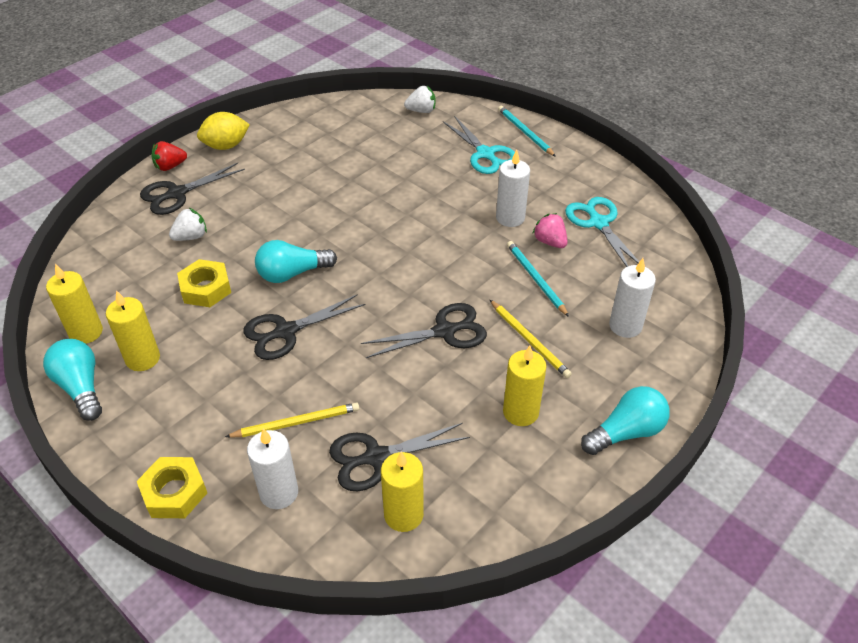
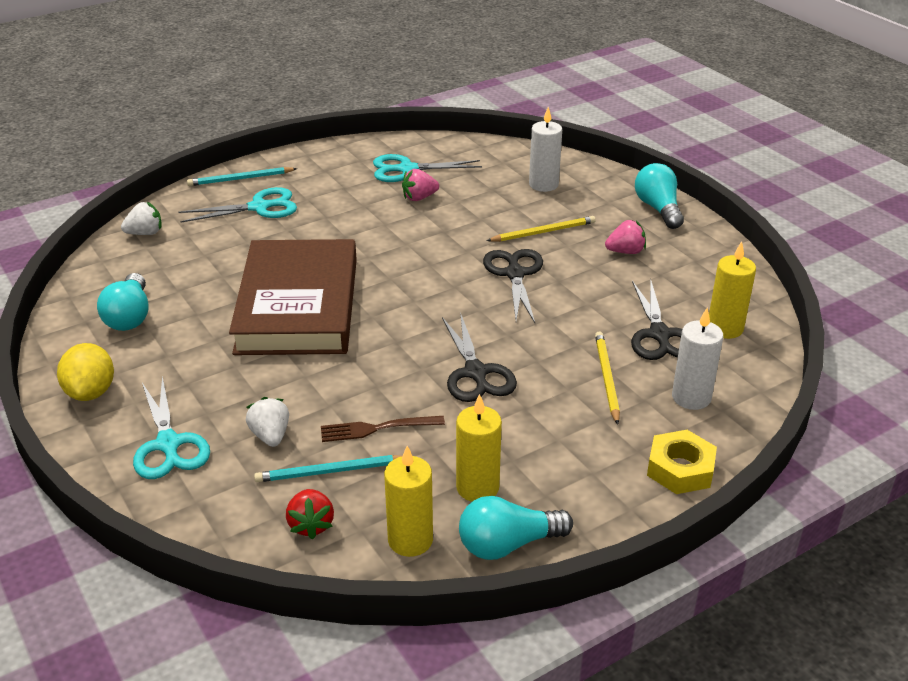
camera: 75 degrees left, 10 degrees down
black scissors [140,163,245,215] -> turquoise scissors [133,376,210,479]
red strawberry [152,141,187,171] -> red strawberry moved to [286,489,334,539]
yellow nut [177,259,231,307] -> brown fork [321,416,445,442]
turquoise light bulb [255,240,337,283] -> turquoise light bulb moved to [97,273,149,331]
white strawberry [404,86,436,113] -> white strawberry turned 60 degrees clockwise [121,202,162,235]
white candle [496,150,530,227] -> none
yellow candle [503,346,547,426] -> pink strawberry [605,220,646,254]
turquoise pencil [507,241,569,317] -> turquoise pencil moved to [254,455,402,482]
none -> brown book [229,239,357,355]

